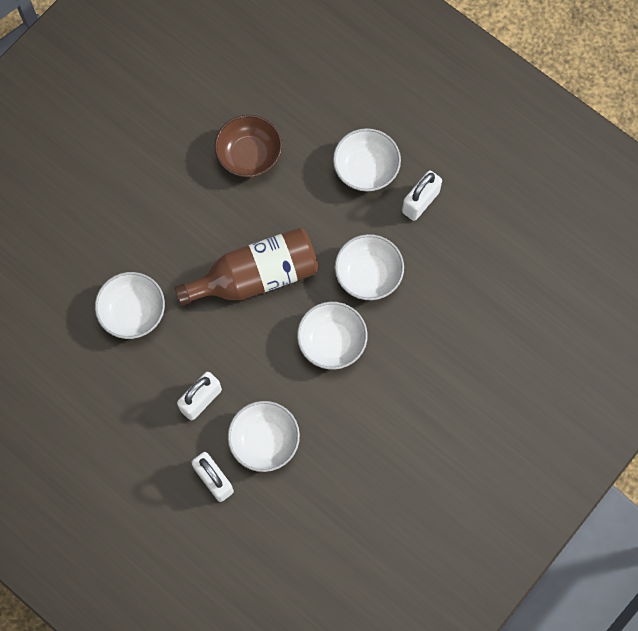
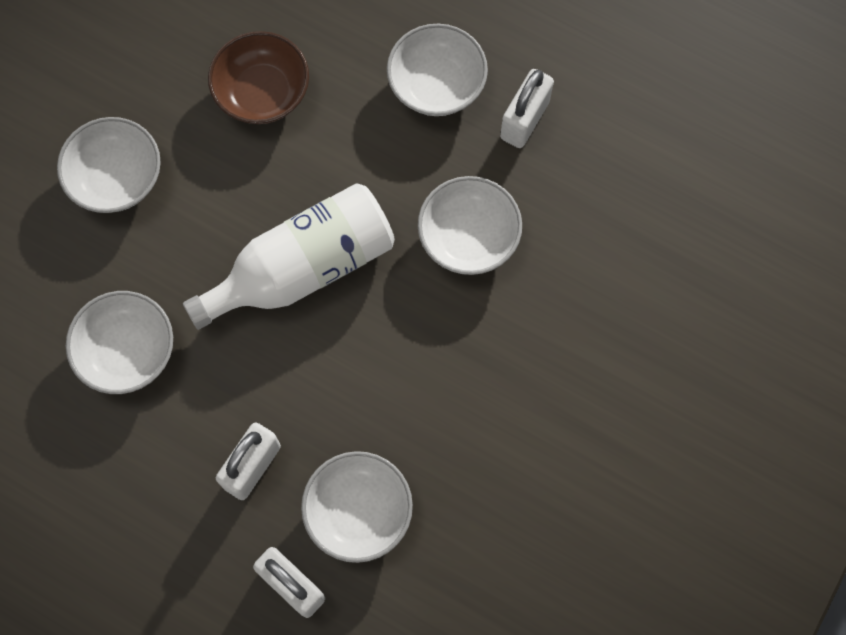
camera: 10 degrees left, 0 degrees up
brown bottle [174,228,319,306] -> white bottle [183,183,395,330]
white bowl [297,302,368,370] -> white bowl moved to [57,117,161,213]

